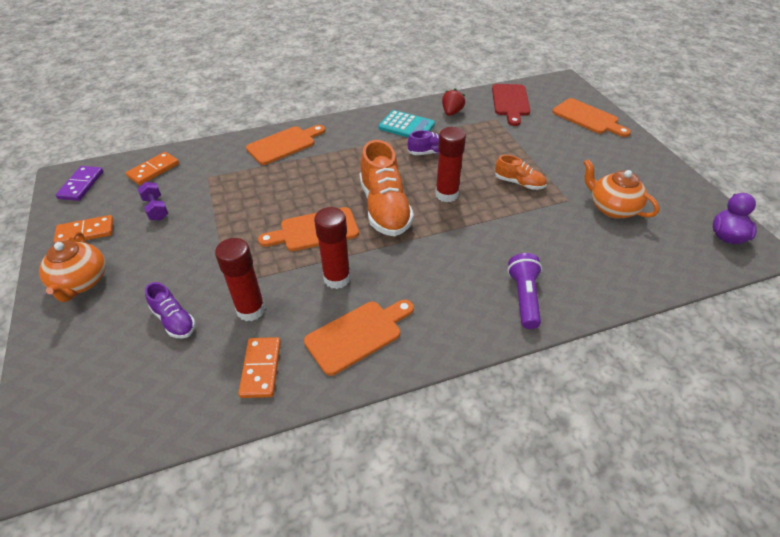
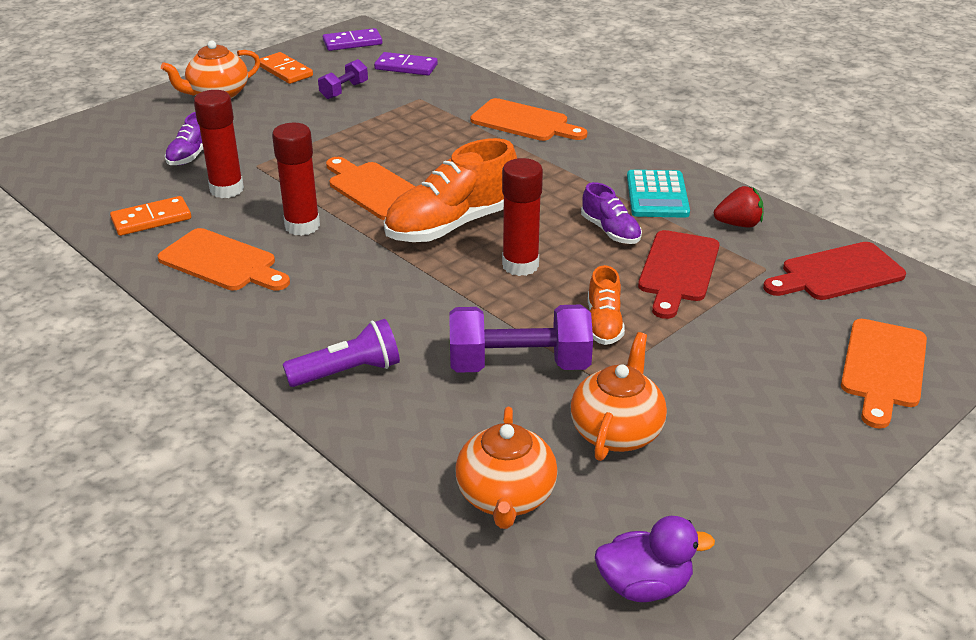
camera: 65 degrees right, 10 degrees down
orange domino [126,152,179,185] -> purple domino [374,52,438,76]
none -> purple dumbbell [449,305,593,373]
none -> orange teapot [455,407,558,529]
none -> red cutting board [638,230,719,319]

